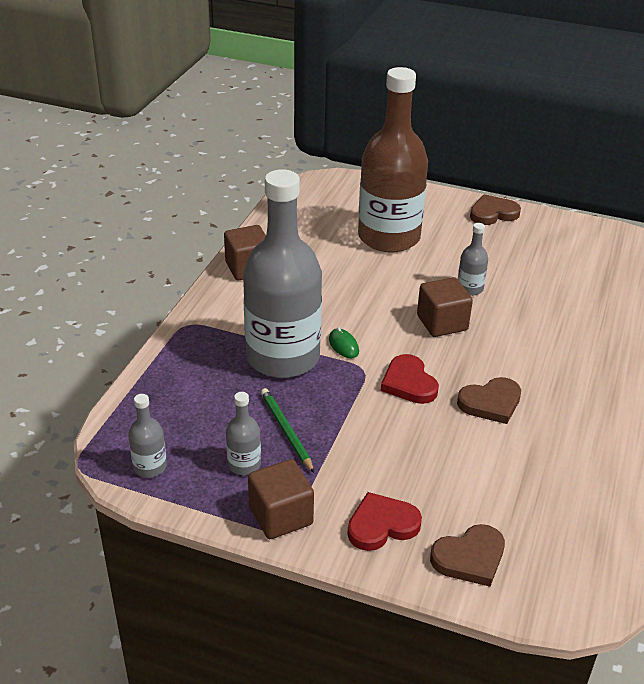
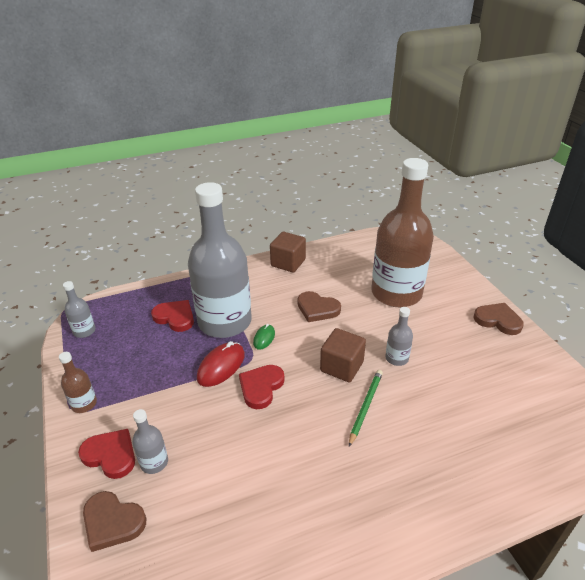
camera: 50 degrees right, 0 degrees up
grey bottle [226,392,261,475] -> grey bottle moved to [132,409,168,474]
brown cube [248,459,314,539] -> brown bottle [59,352,97,413]
green pencil [261,388,314,473] -> green pencil moved to [349,370,383,446]
brown heart [457,377,521,424] -> brown heart moved to [298,291,341,322]
none -> red heart [151,300,194,332]
none -> red mouse [197,341,245,387]

